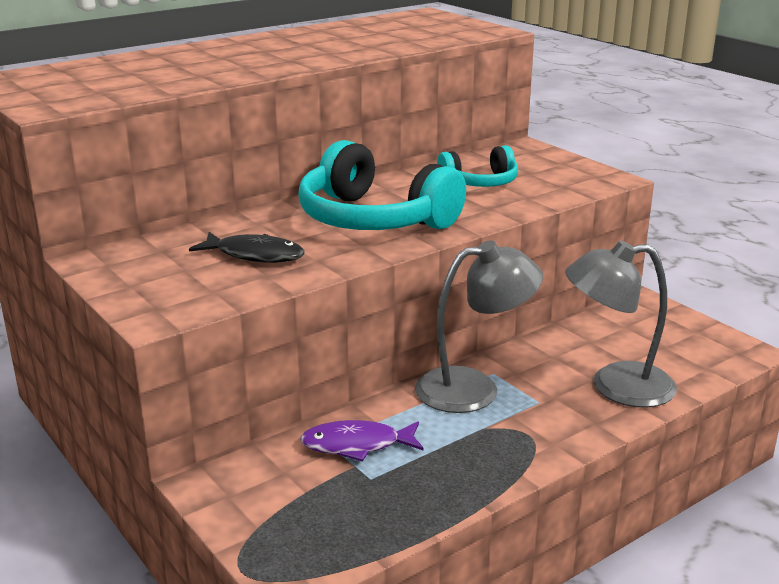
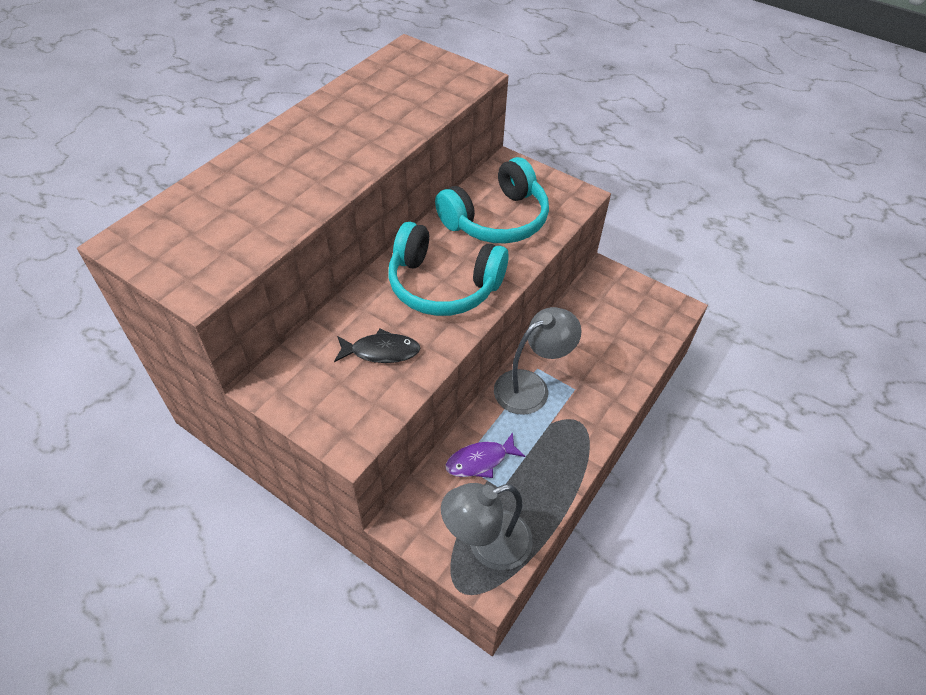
camera: 20 degrees left, 25 degrees up
turquoise headphones [437,145,518,187] -> turquoise headphones [435,157,549,243], size x1.82
grey lamp [565,240,677,408] -> grey lamp moved to [441,483,533,570]

